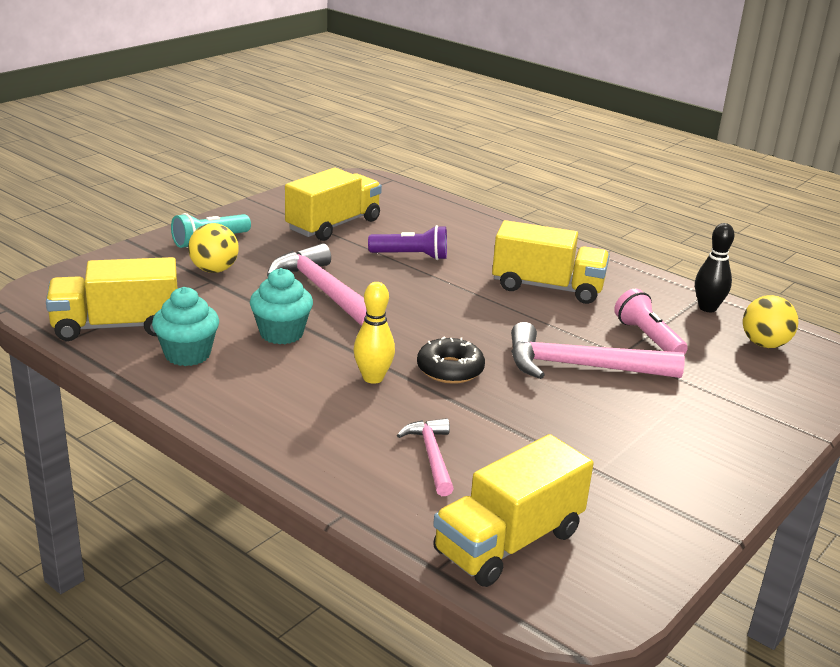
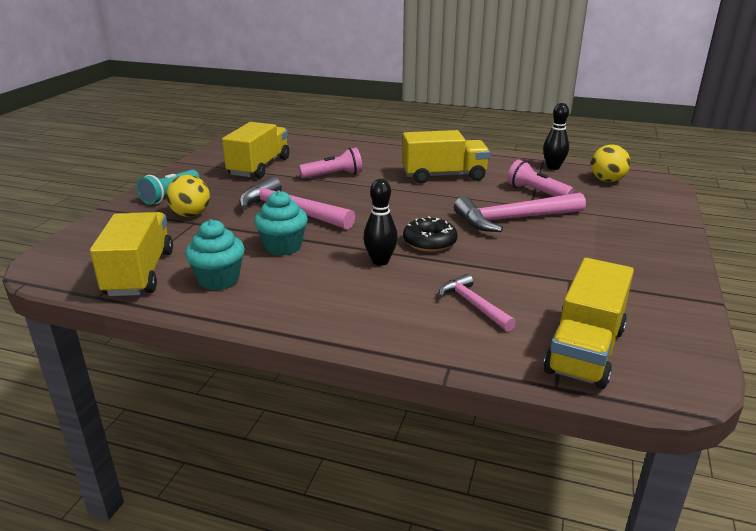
camera: 20 degrees left, 0 degrees up
yellow truck [46,257,178,341] -> yellow truck turned 120 degrees clockwise [90,212,173,296]
yellow bowling pin [354,282,395,384] -> black bowling pin [363,179,398,266]
purple flashlight [368,225,447,260] -> pink flashlight [299,147,362,179]

